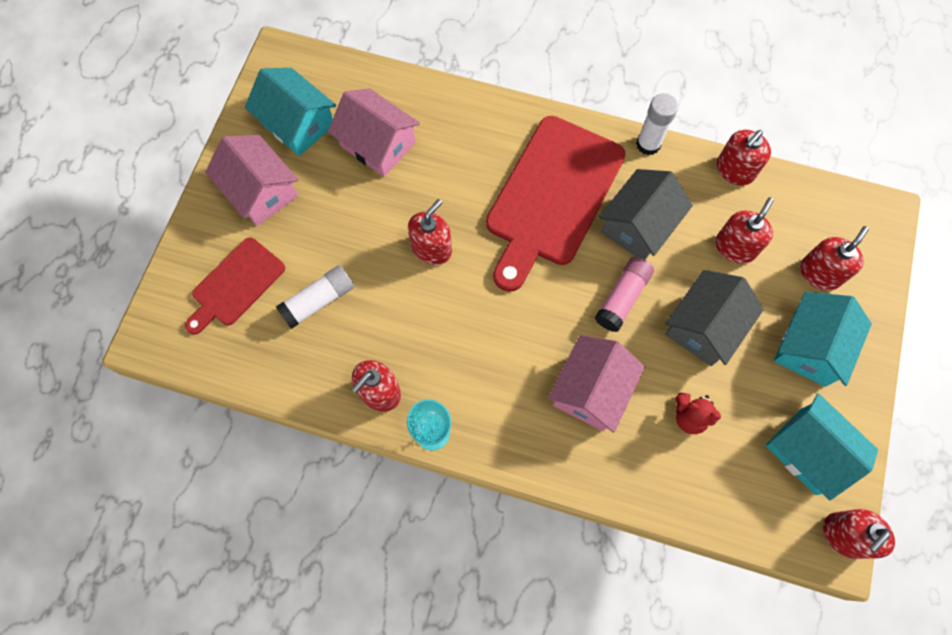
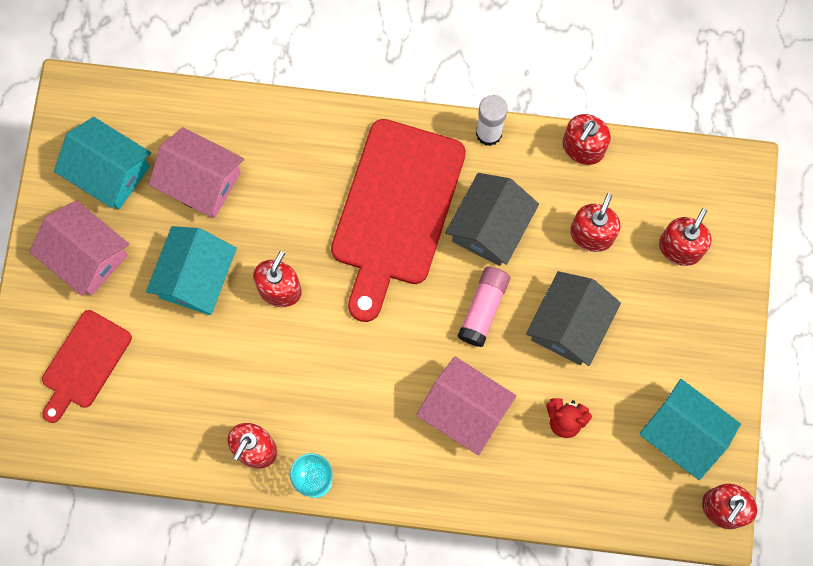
camera: 10 degrees left, 5 degrees up
white glue stick [276,265,354,329] -> none
pink house [548,335,645,433] -> pink house turned 75 degrees counterclockwise [416,357,517,455]
turquoise house [774,292,872,387] -> turquoise house moved to [146,226,237,315]

